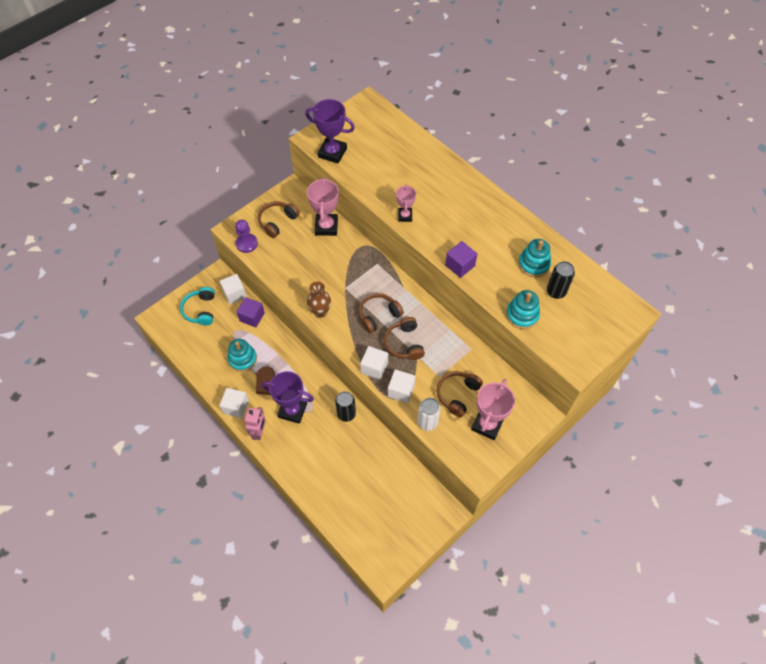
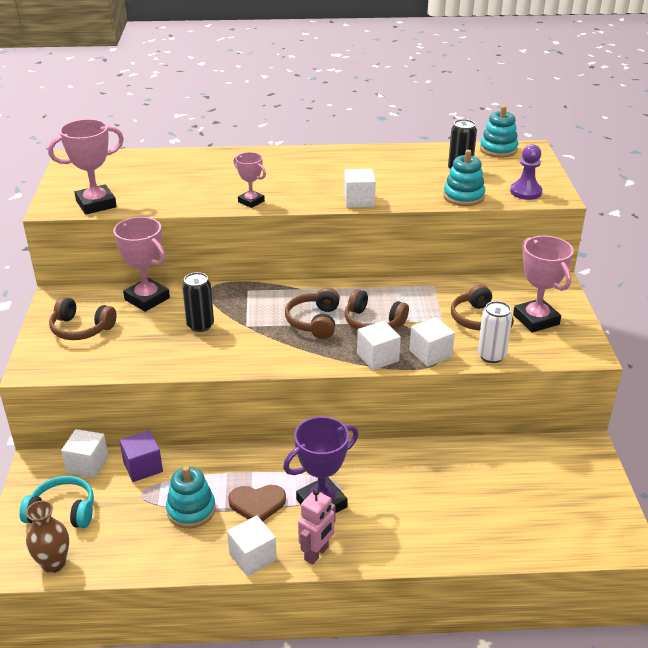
camera: 50 degrees left, 25 degrees down
turquoise headphones [180,287,215,325] -> turquoise headphones turned 150 degrees clockwise [19,476,94,528]
purple pawn [235,220,258,253] -> purple pawn moved to [510,144,543,200]
pink robot [245,407,266,440] -> pink robot turned 75 degrees clockwise [298,488,336,565]
brown headphones [258,201,300,238] -> brown headphones turned 60 degrees counterclockwise [49,297,117,340]
purple trophy [305,99,355,163] -> pink trophy [48,119,124,215]
brown vase [307,281,331,318] -> brown vase moved to [26,500,69,573]
black can [335,391,356,422] -> black can moved to [182,272,214,332]
purple cube [445,241,477,278] -> white cube [344,169,376,208]
turquoise stacking toy [518,239,551,277] -> turquoise stacking toy moved to [480,106,518,158]

